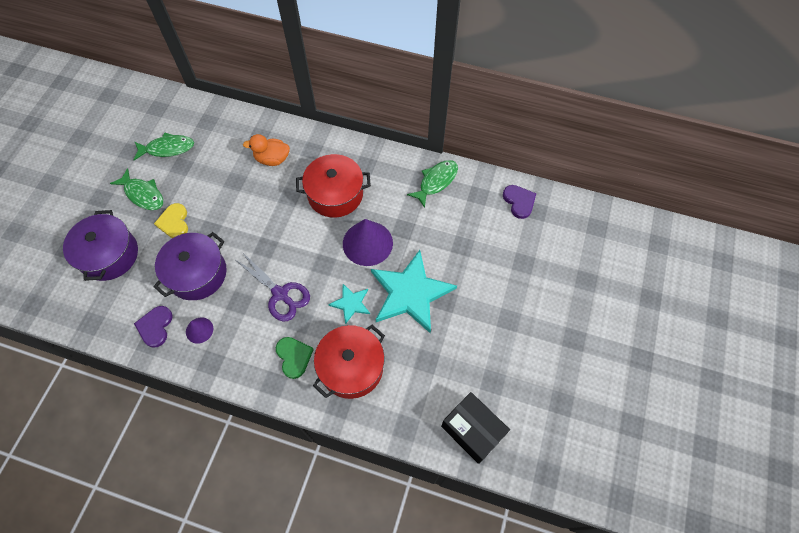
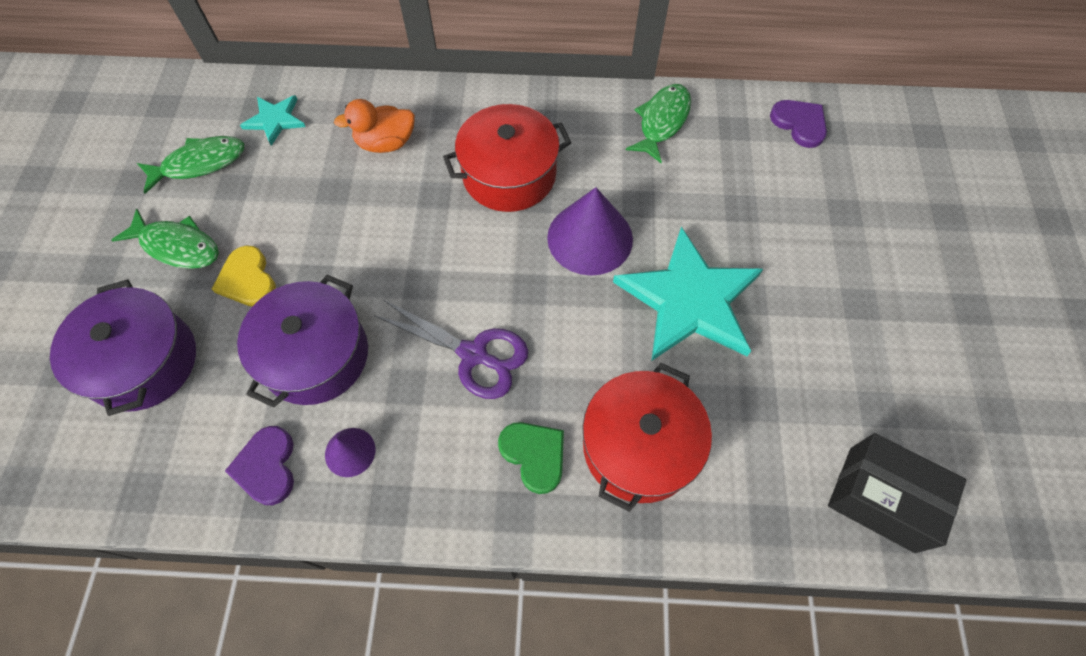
camera: 15 degrees left, 0 degrees up
turquoise star [328,284,370,324] -> turquoise star moved to [240,95,305,146]

